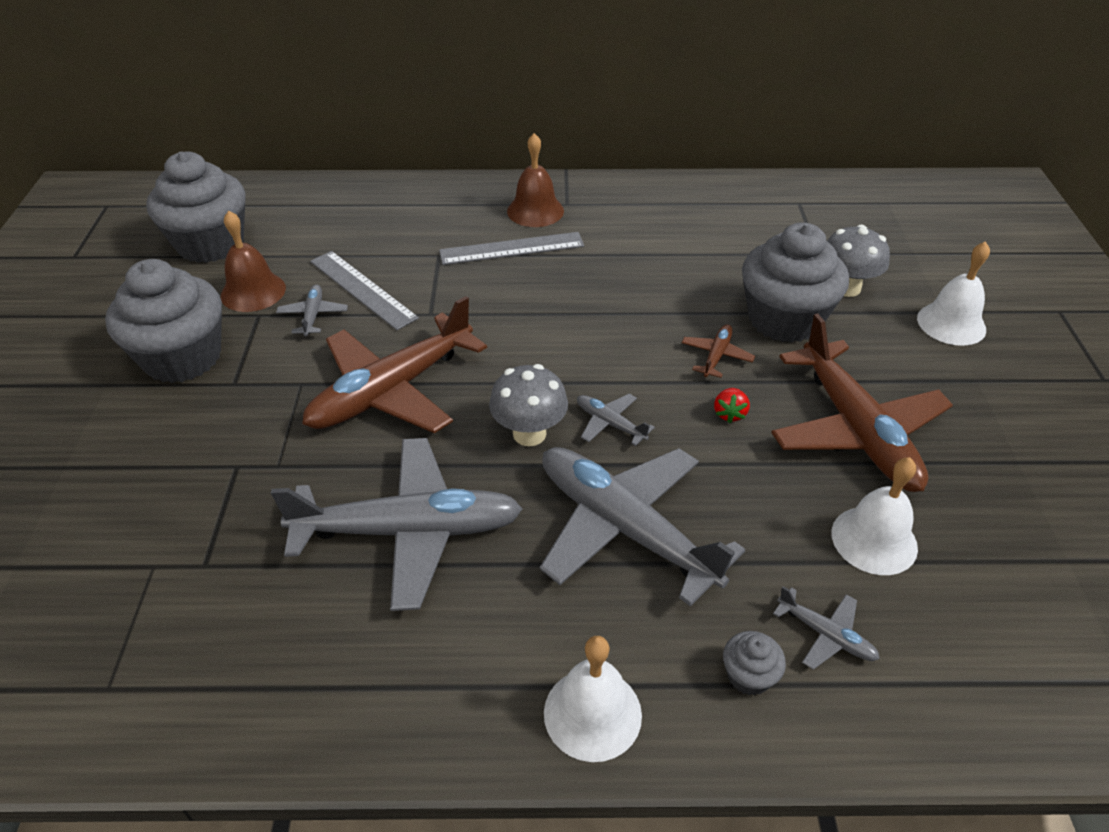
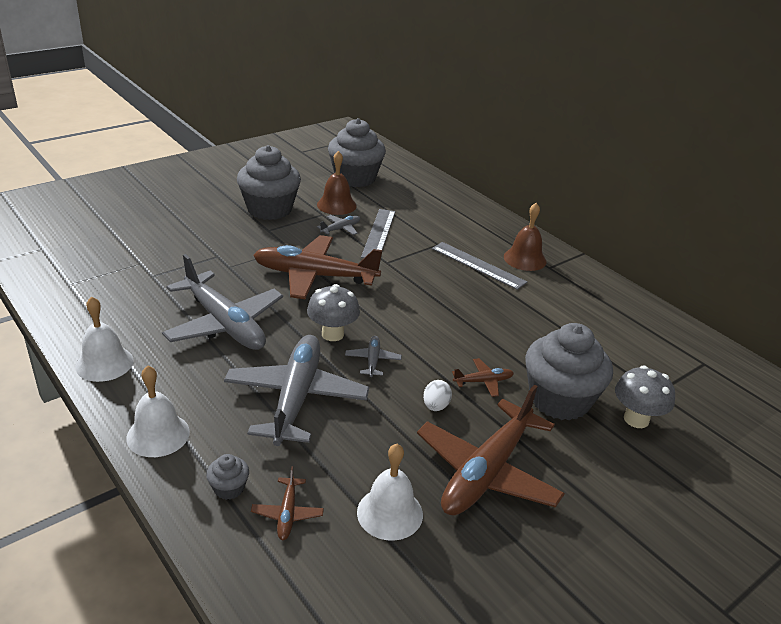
camera: 50 degrees right, 10 degrees down
red strawberry [714,388,750,423] -> white egg [423,380,452,411]
grey plane [773,586,880,670] -> brown plane [251,466,324,540]
white bell [917,241,990,346] -> white bell moved to [75,297,134,382]

